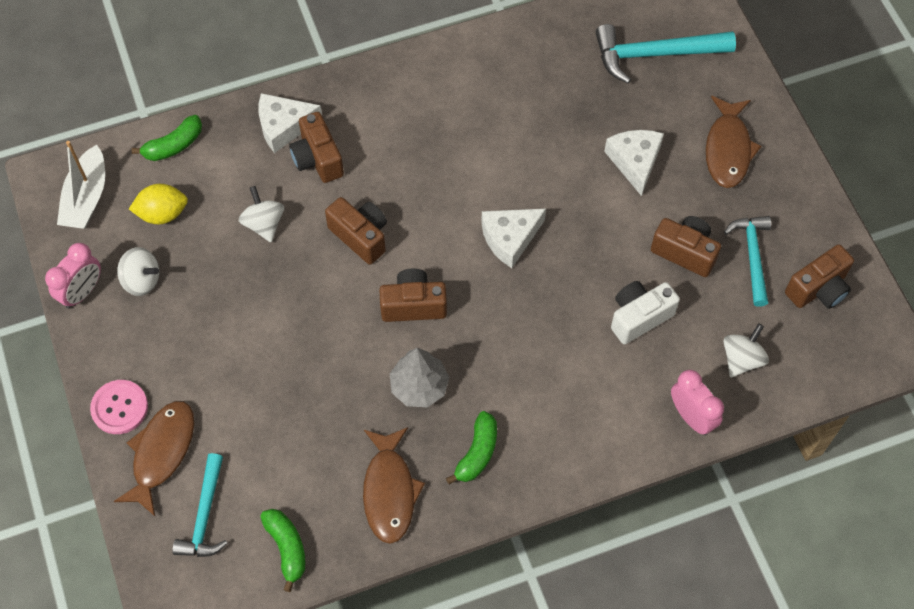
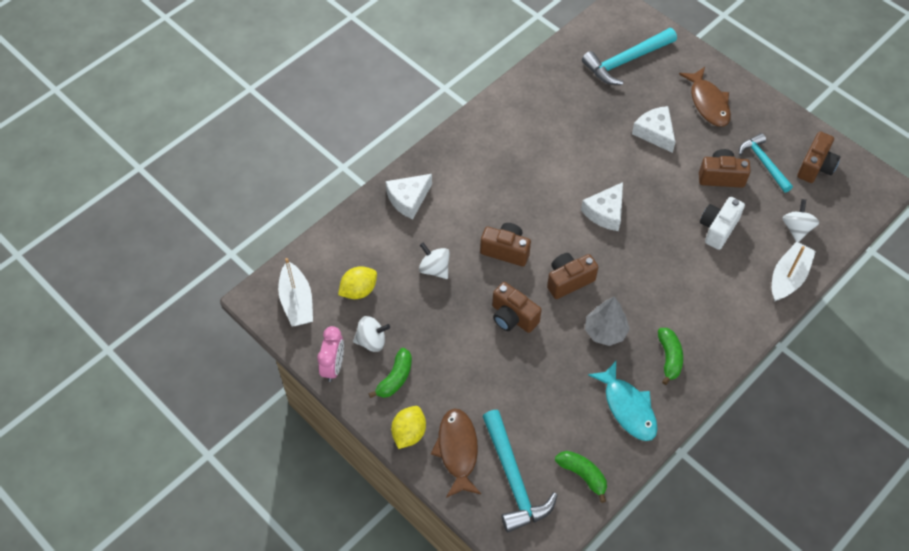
camera: 25 degrees left, 5 degrees down
pink button [90,380,148,434] -> yellow lemon [391,406,426,449]
green banana [131,115,202,161] -> green banana moved to [368,348,412,398]
turquoise hammer [172,453,228,557] -> turquoise hammer [482,410,558,532], size x1.50
brown camera [289,112,344,183] -> brown camera moved to [492,282,541,333]
brown fish [363,427,425,544] -> turquoise fish [588,361,657,441]
pink clock [671,370,724,435] -> white boat [772,242,816,302]

